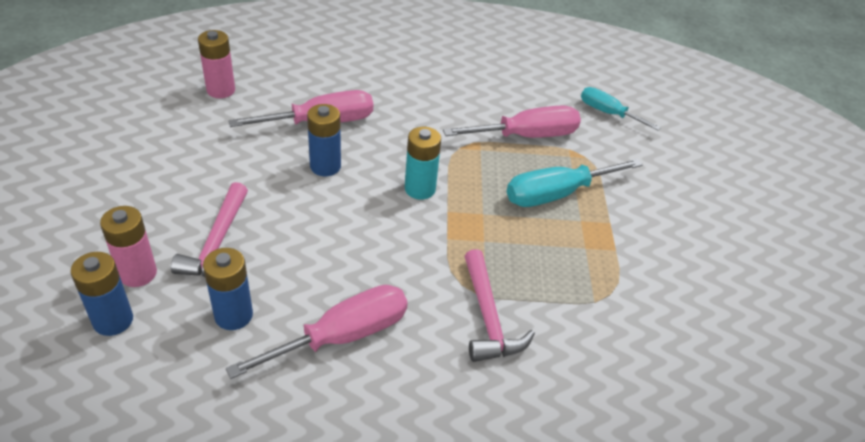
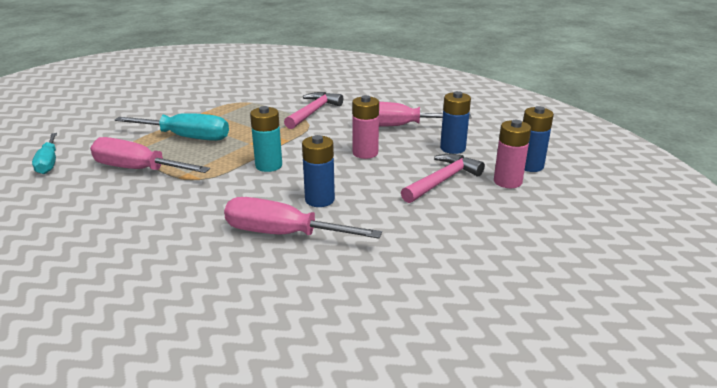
camera: 140 degrees left, 15 degrees down
pink battery [198,30,235,98] -> pink battery moved to [352,95,379,159]

